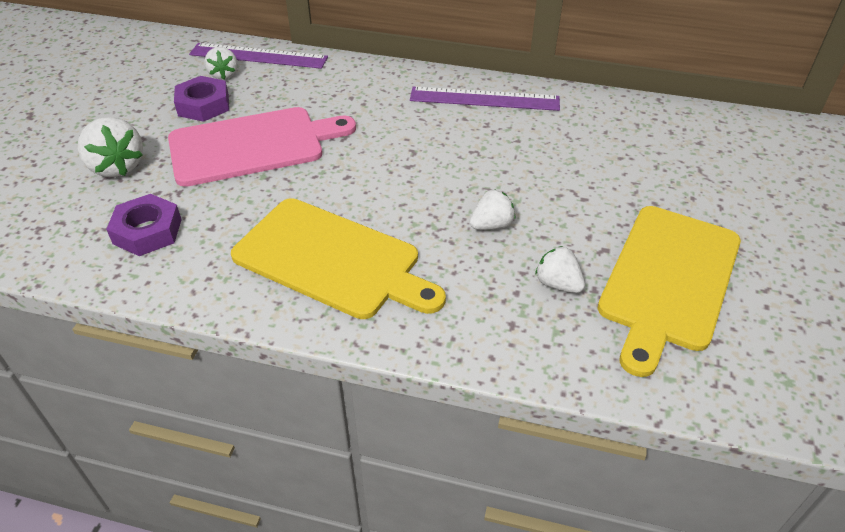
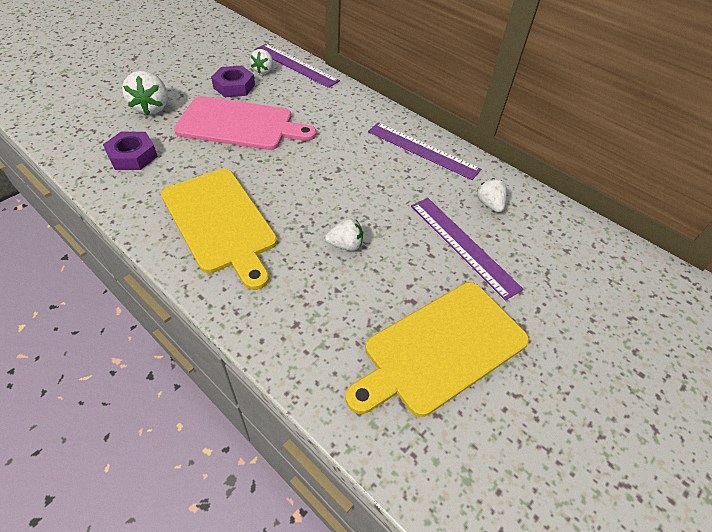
camera: 25 degrees right, 5 degrees up
white strawberry [535,246,585,293] -> white strawberry moved to [477,178,507,212]
none -> purple ruler [411,198,523,301]

